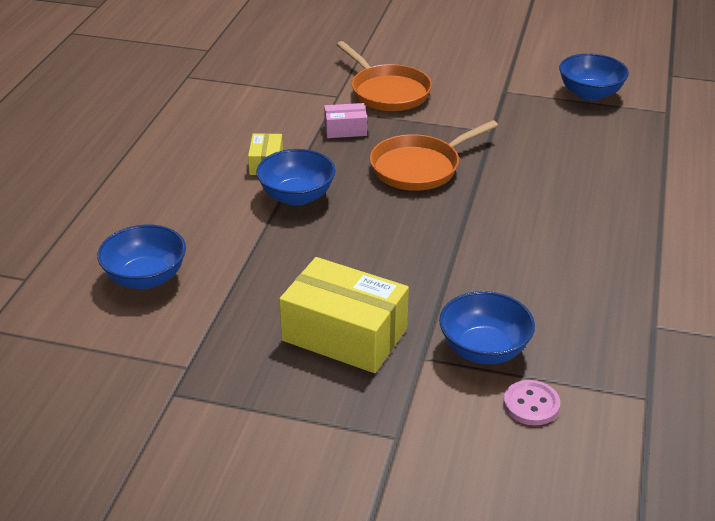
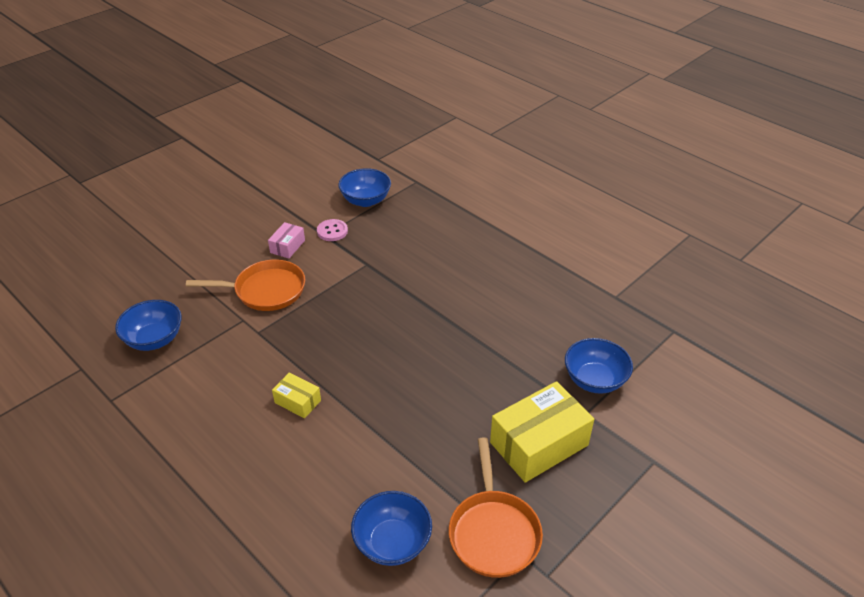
camera: 60 degrees left, 5 degrees up
blue bowl [256,149,336,206] -> blue bowl moved to [115,300,182,351]
pink box [324,103,367,138] -> pink box moved to [268,222,305,258]
orange pan [370,120,498,191] -> orange pan moved to [449,437,543,578]
pink button [503,380,560,425] -> pink button moved to [317,219,348,241]

